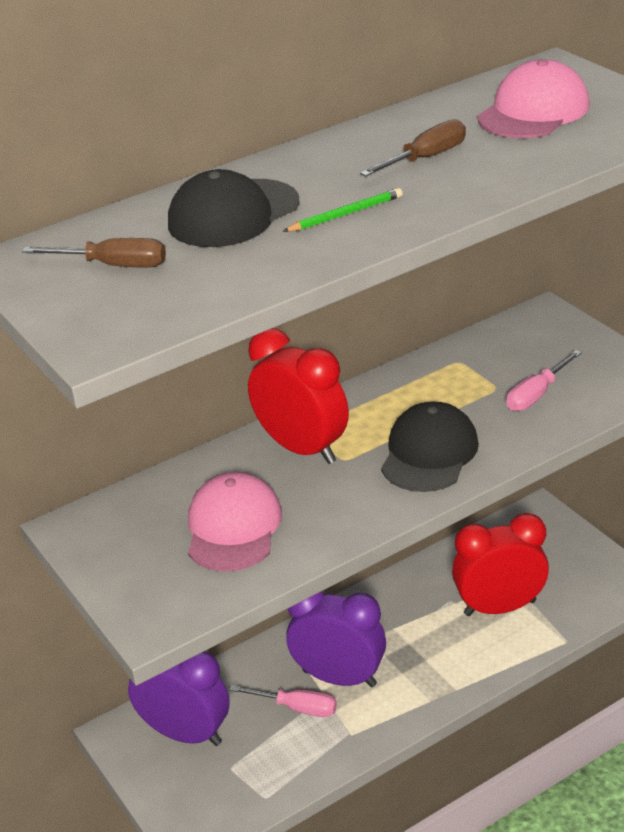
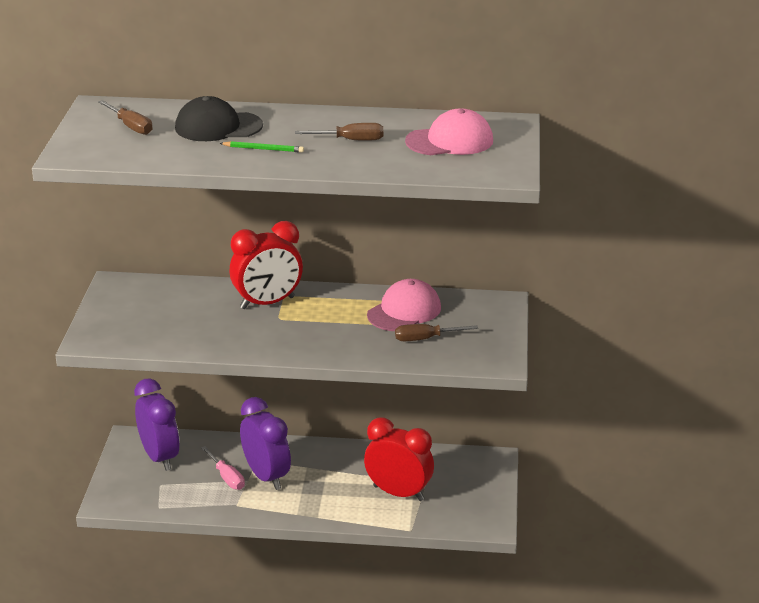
camera: 35 degrees right, 5 degrees down
pink cap [188,472,282,572] -> pink cap moved to [367,279,441,331]
red clock [248,328,349,464] -> red clock turned 75 degrees clockwise [229,221,303,309]
black cap [381,402,479,492] -> none
pink screwdriver [507,350,582,411] -> brown screwdriver [395,324,478,341]

